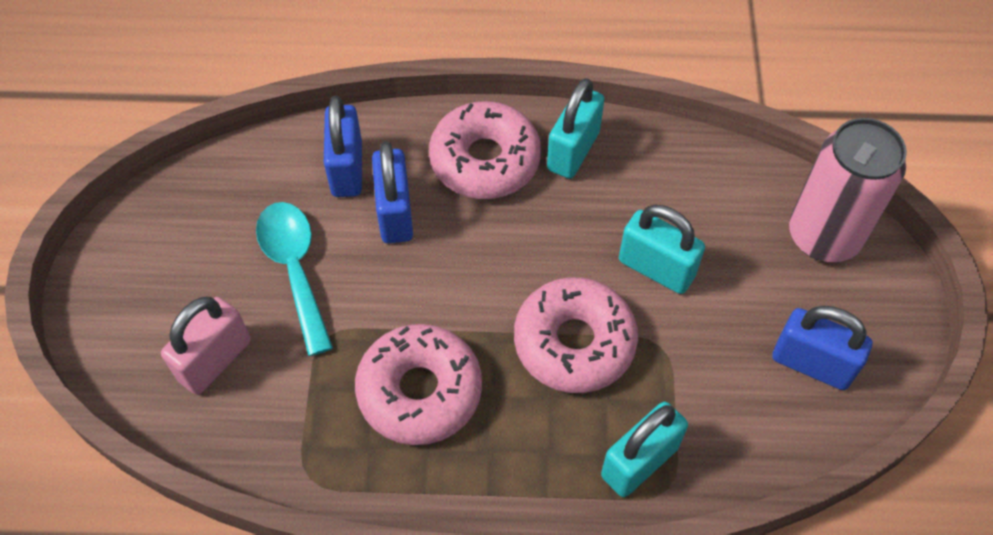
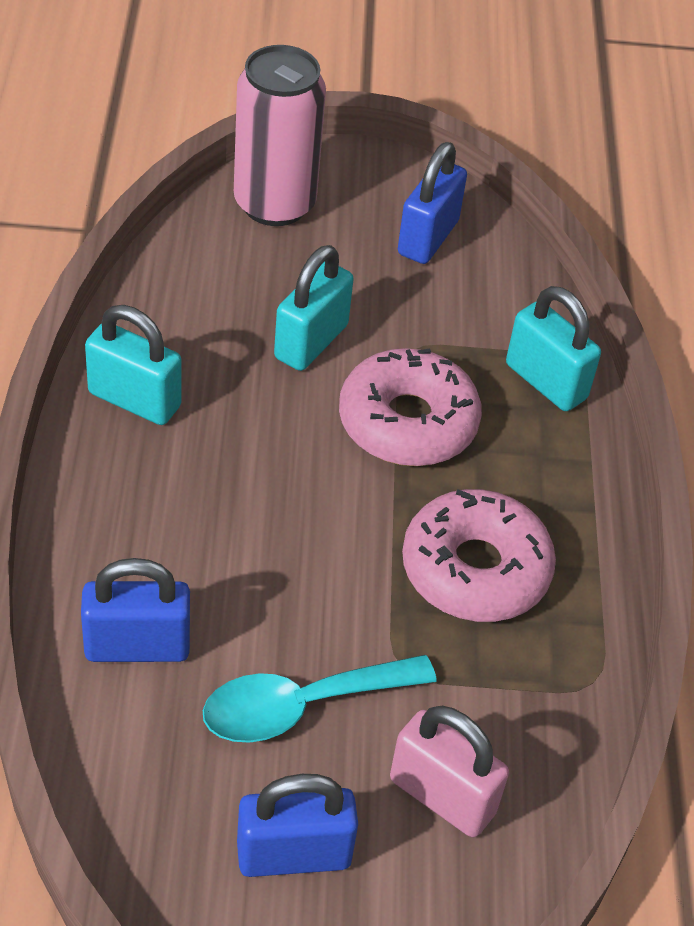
camera: 95 degrees left, 10 degrees down
blue padlock [372,142,413,243] -> blue padlock moved to [237,774,358,877]
pink donut [429,101,541,199] -> none

